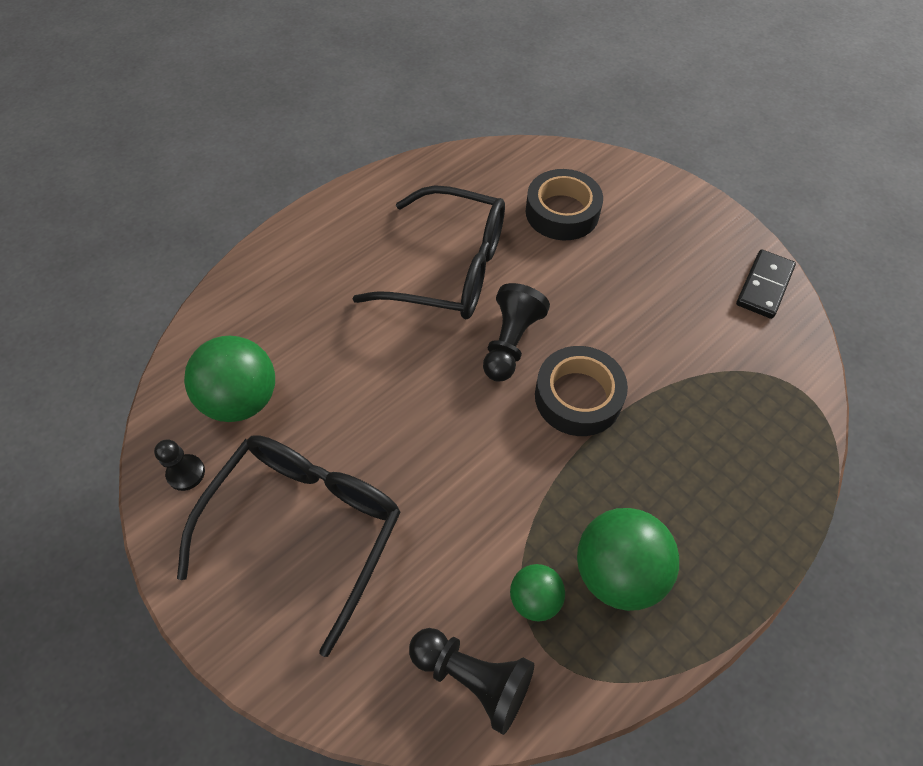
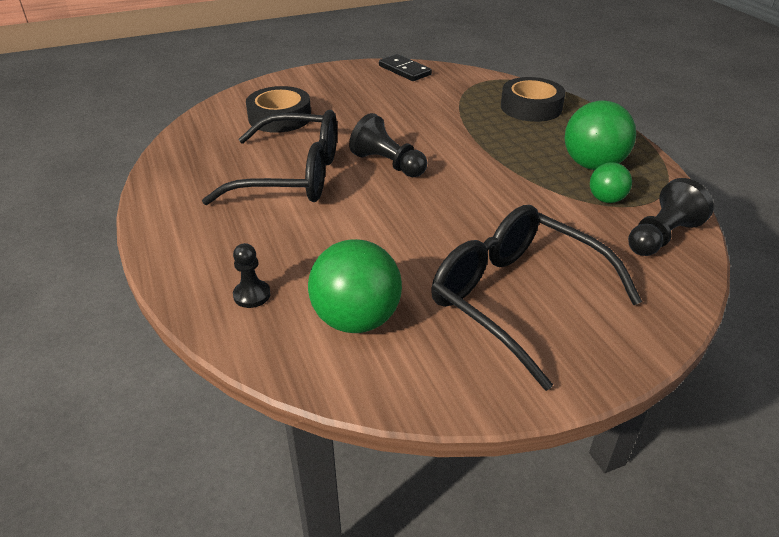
camera: 70 degrees left, 20 degrees down
black pawn [154,439,205,491] -> black pawn moved to [233,243,271,308]
black glasses [352,185,505,319] -> black glasses turned 60 degrees clockwise [202,110,337,205]
black tape [535,346,628,436] -> black tape moved to [501,77,565,122]

